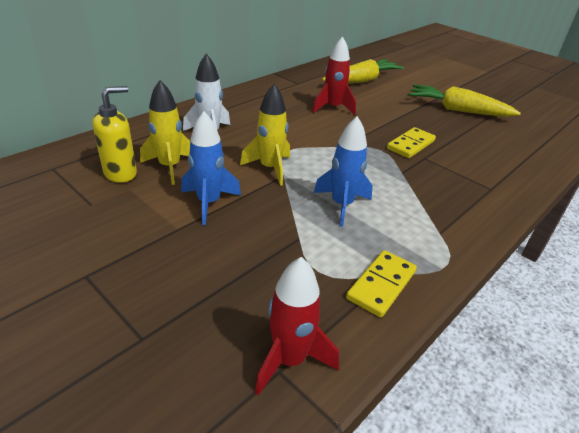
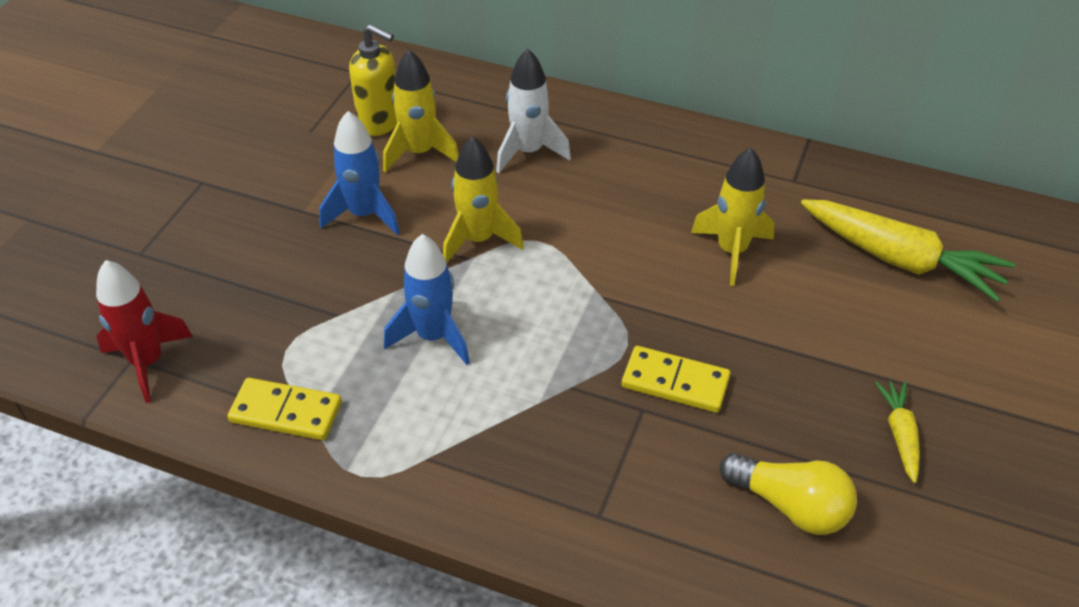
camera: 70 degrees right, 10 degrees up
red rocket [312,36,356,115] -> yellow rocket [691,148,775,286]
yellow carrot [408,84,521,117] -> yellow carrot [875,381,920,483], size x0.50
none -> yellow light bulb [720,453,857,535]

